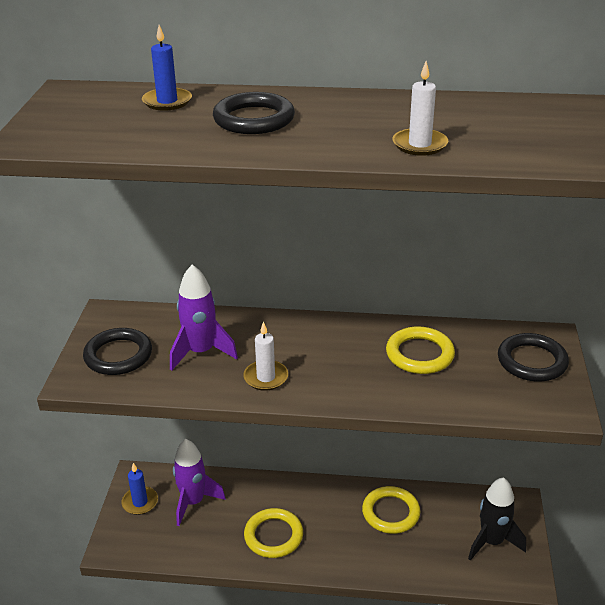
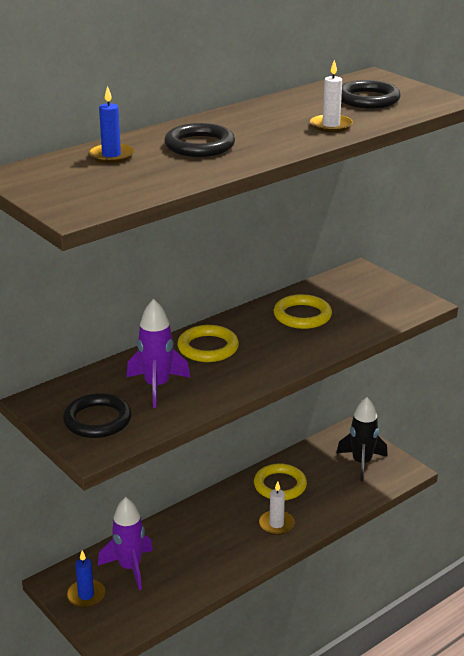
camera: 45 degrees left, 5 degrees down
white candle [243,322,288,391] -> white candle moved to [259,481,294,535]
yellow ring [244,508,303,558] -> yellow ring moved to [177,325,239,362]
black ring [498,333,569,382] -> black ring moved to [341,80,401,108]

